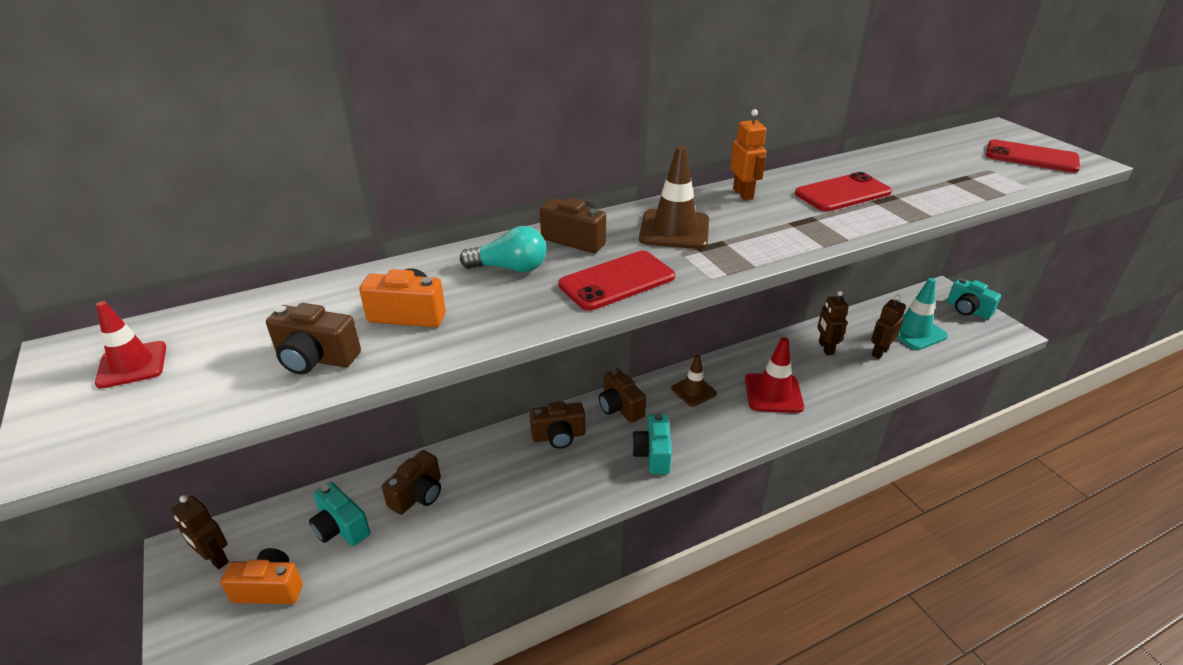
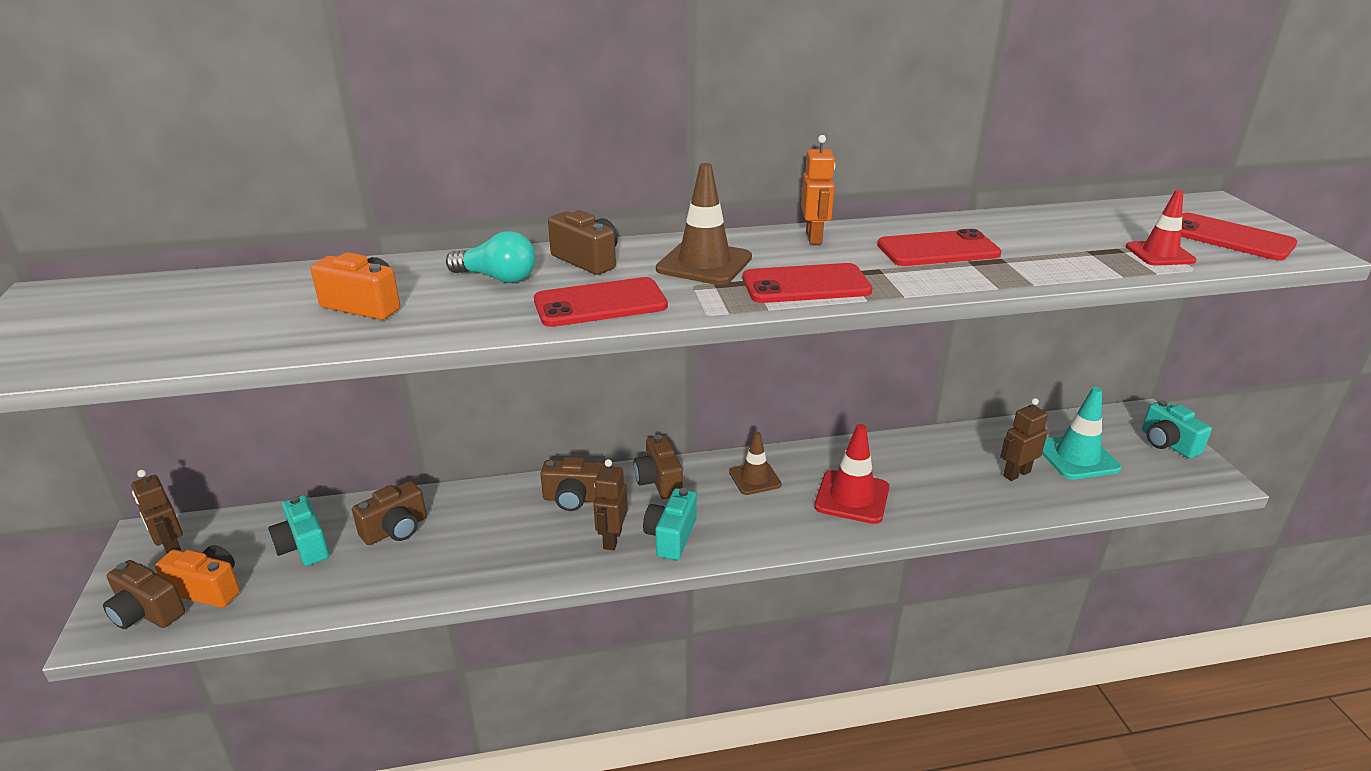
camera: 15 degrees right, 5 degrees down
red traffic cone [95,301,166,389] -> red traffic cone moved to [1126,190,1197,266]
brown camera [266,303,361,374] -> brown camera moved to [103,560,186,629]
brown robot [817,291,849,355] -> brown robot moved to [593,459,628,550]
none -> red phone [743,263,872,303]

